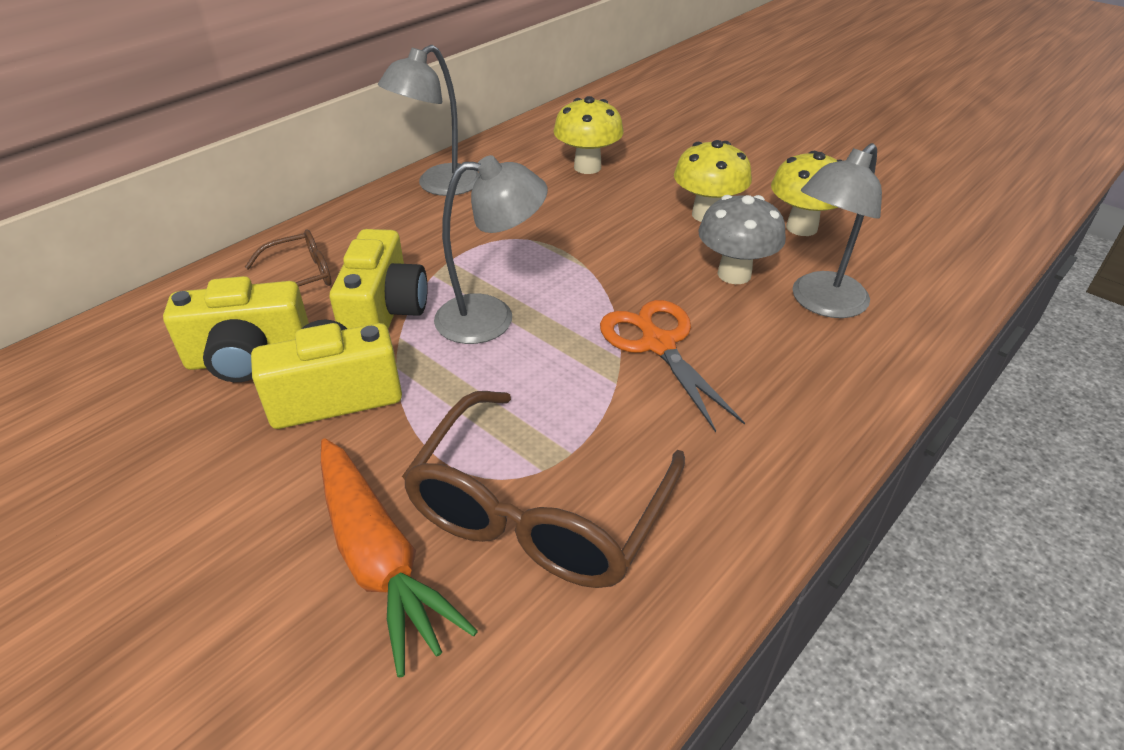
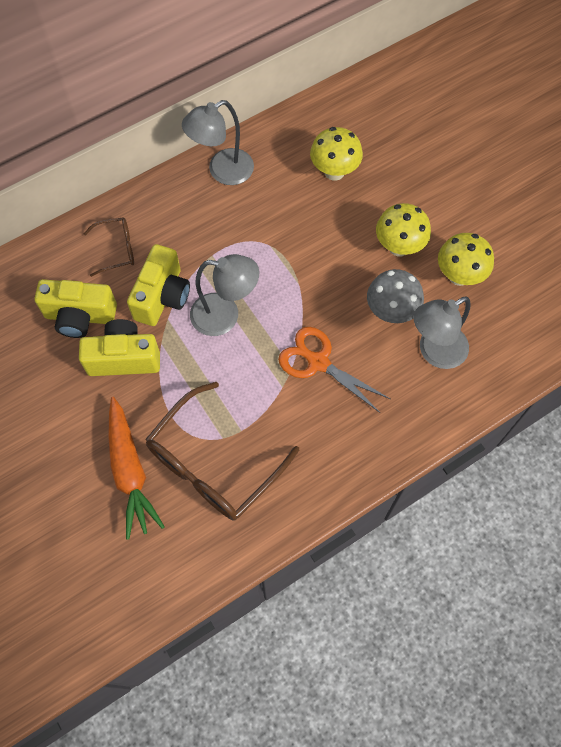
camera: 15 degrees right, 25 degrees up
orange scissors [600,300,745,432] -> orange scissors turned 45 degrees counterclockwise [278,327,390,413]

